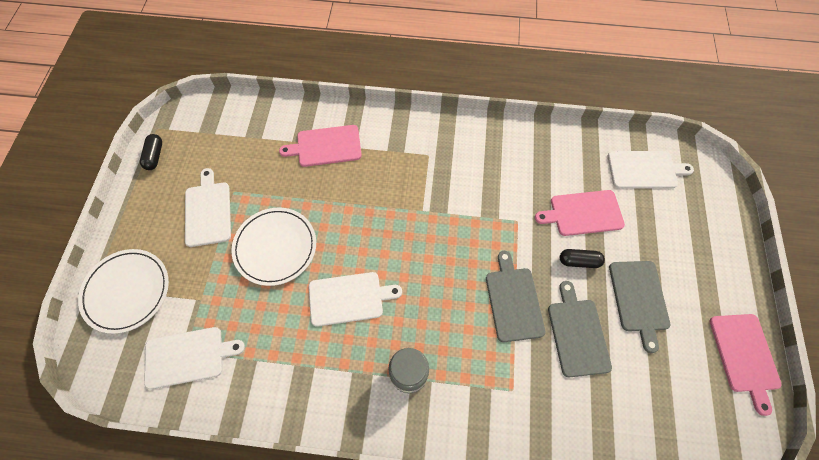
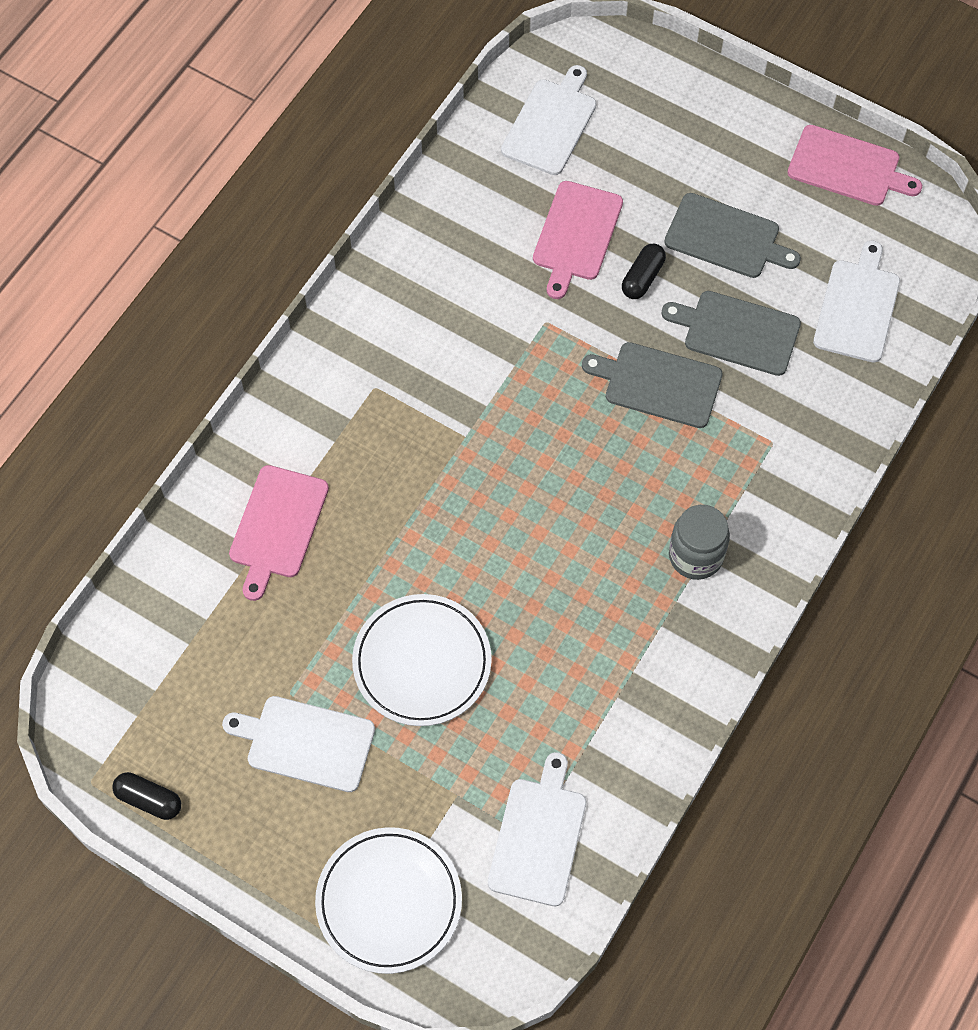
camera: 65 degrees left, 0 degrees up
white cutting board [309,272,402,327] -> white cutting board moved to [813,240,900,363]

